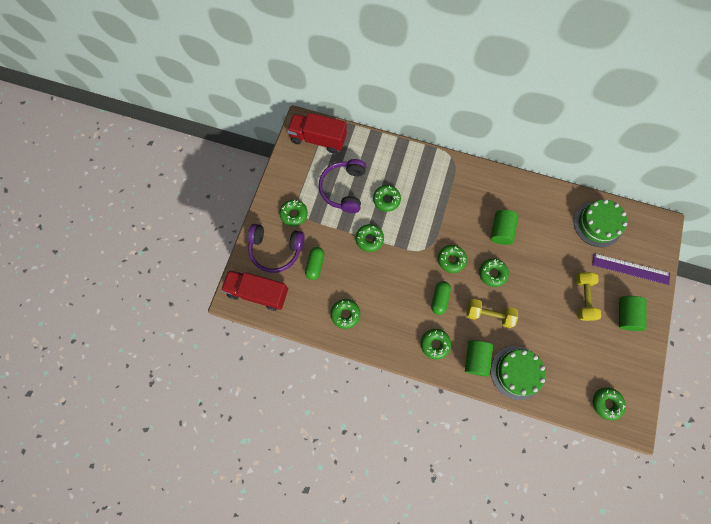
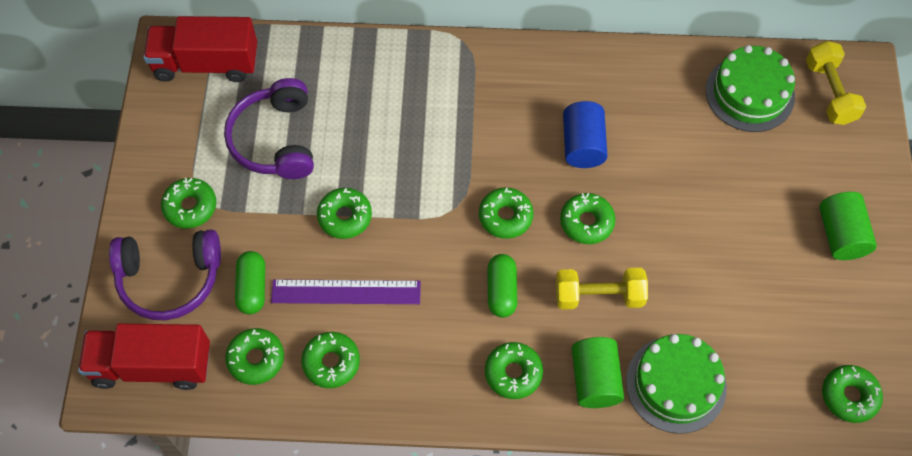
camera: 15 degrees left, 10 degrees down
green donut [373,185,401,212] -> green donut moved to [225,328,284,385]
green cylinder [491,210,518,245] -> blue cylinder [563,101,608,168]
yellow dumbbell [575,272,601,321] -> yellow dumbbell moved to [806,41,866,125]
purple ruler [592,253,670,285] -> purple ruler moved to [271,279,421,304]

